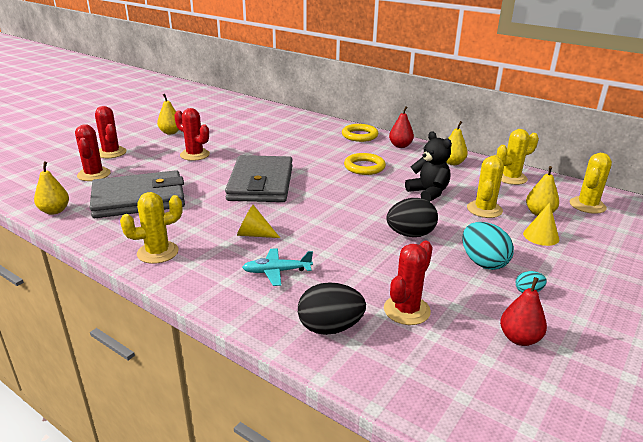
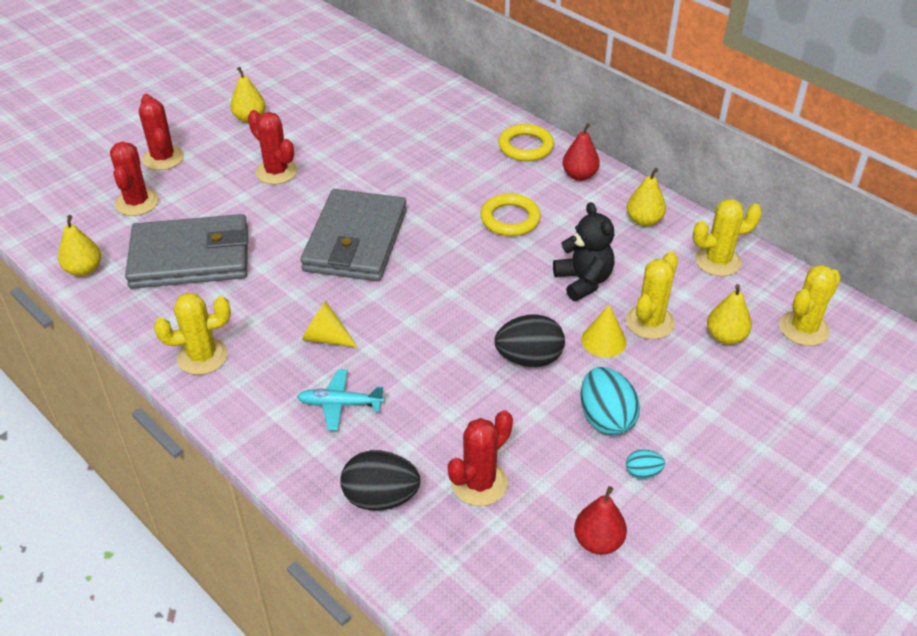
camera: 10 degrees right, 15 degrees up
yellow cone [523,202,559,246] -> yellow cone moved to [581,305,627,357]

